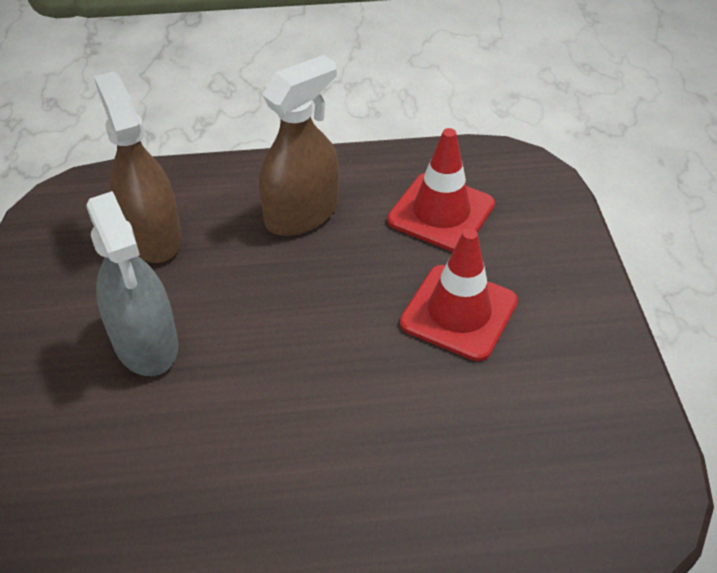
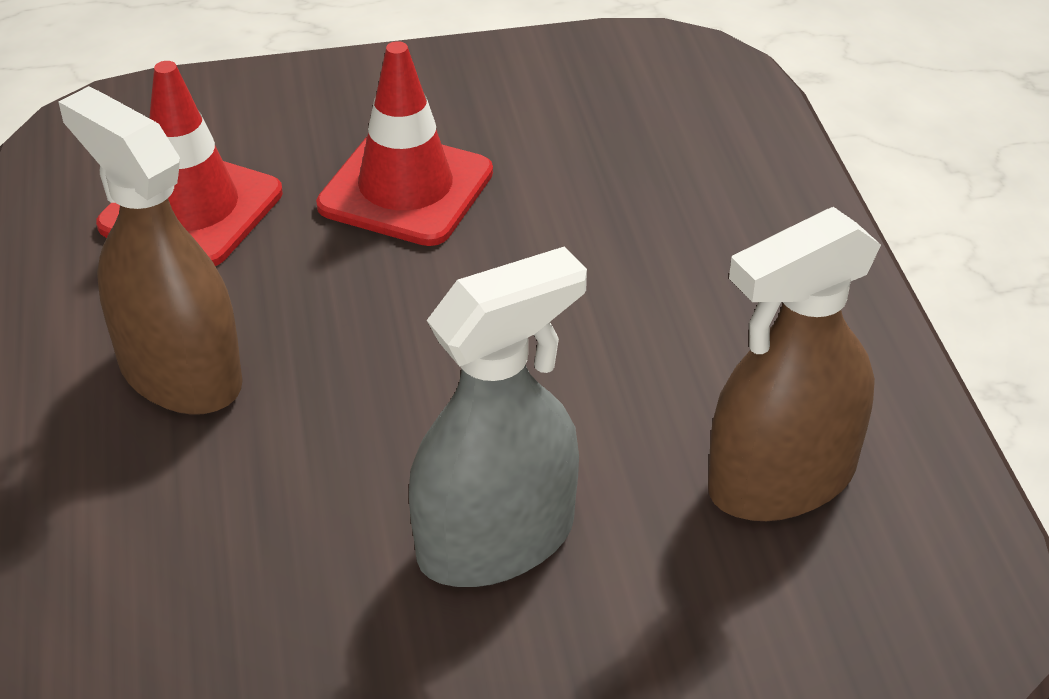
camera: 95 degrees left, 5 degrees down
brown spray bottle [94,71,182,263] -> brown spray bottle moved to [708,207,881,521]

